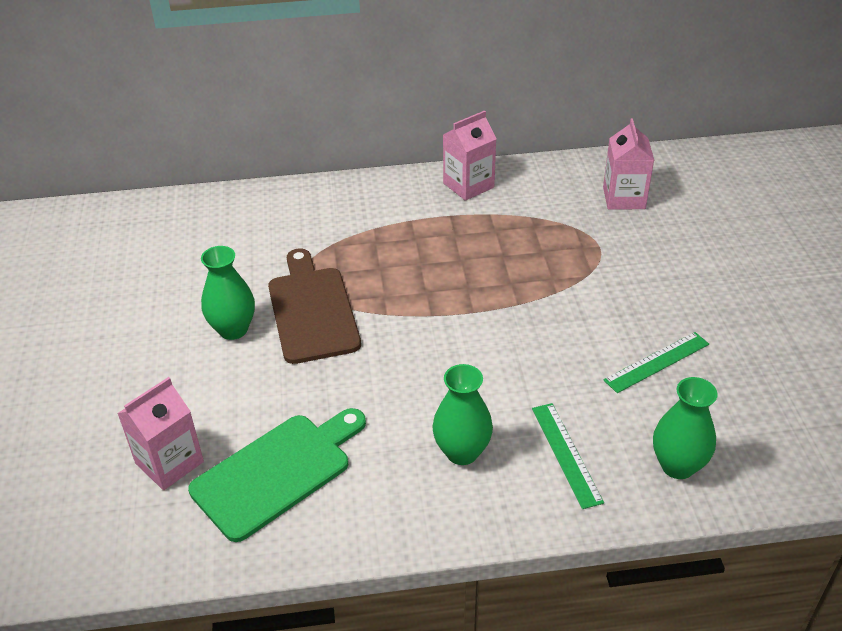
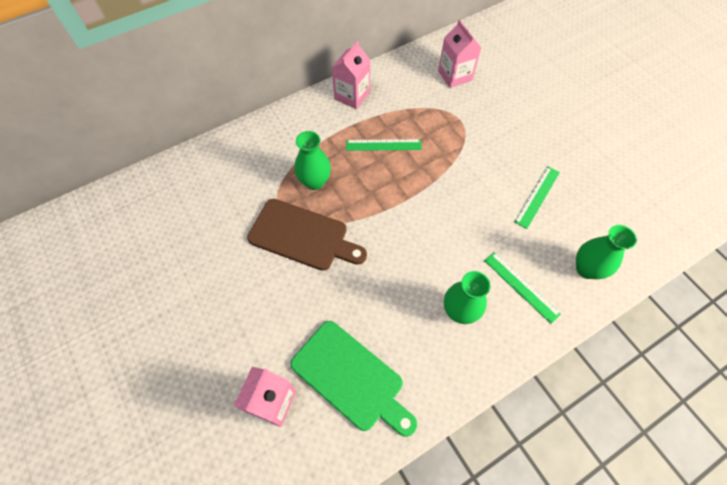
camera: 25 degrees left, 20 degrees up
green cutting board [188,408,366,542] -> green cutting board turned 105 degrees clockwise [291,321,417,437]
green vase [201,246,255,340] -> green vase moved to [294,131,331,190]
brown cutting board [268,248,361,364] -> brown cutting board turned 150 degrees clockwise [247,199,367,271]
none -> green ruler [346,139,422,151]

